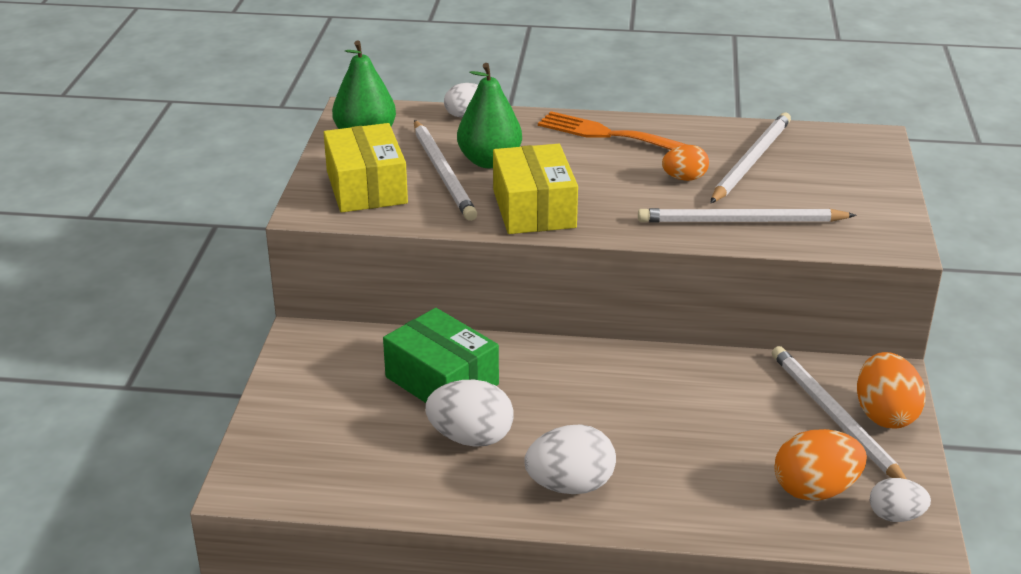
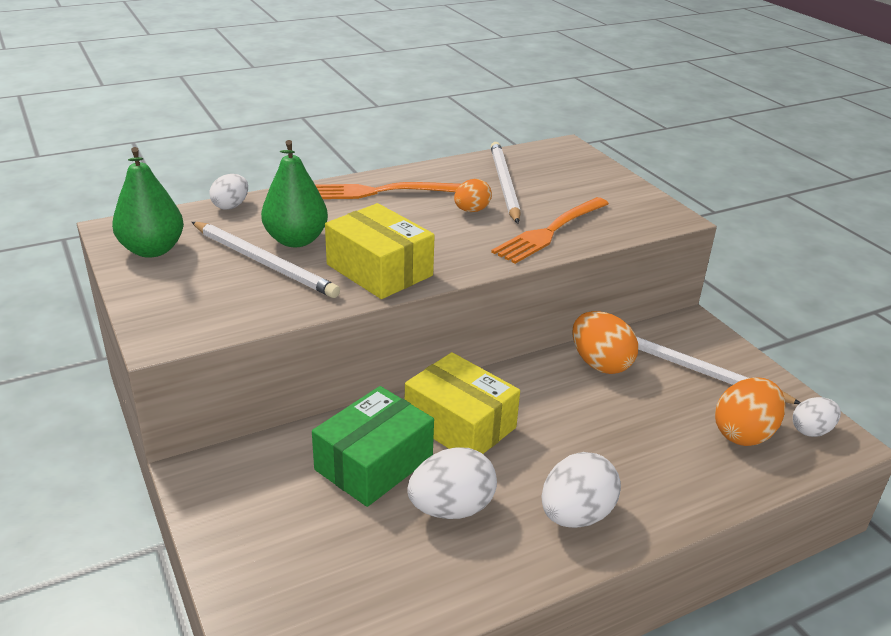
camera: 35 degrees left, 0 degrees up
yellow box [324,123,408,212] -> yellow box moved to [405,352,520,454]
green box [383,308,499,403] -> green box turned 60 degrees counterclockwise [312,386,434,507]
white pencil [638,208,856,223] -> orange fork [491,197,609,264]
orange egg [857,352,926,429] -> orange egg moved to [573,311,638,374]

